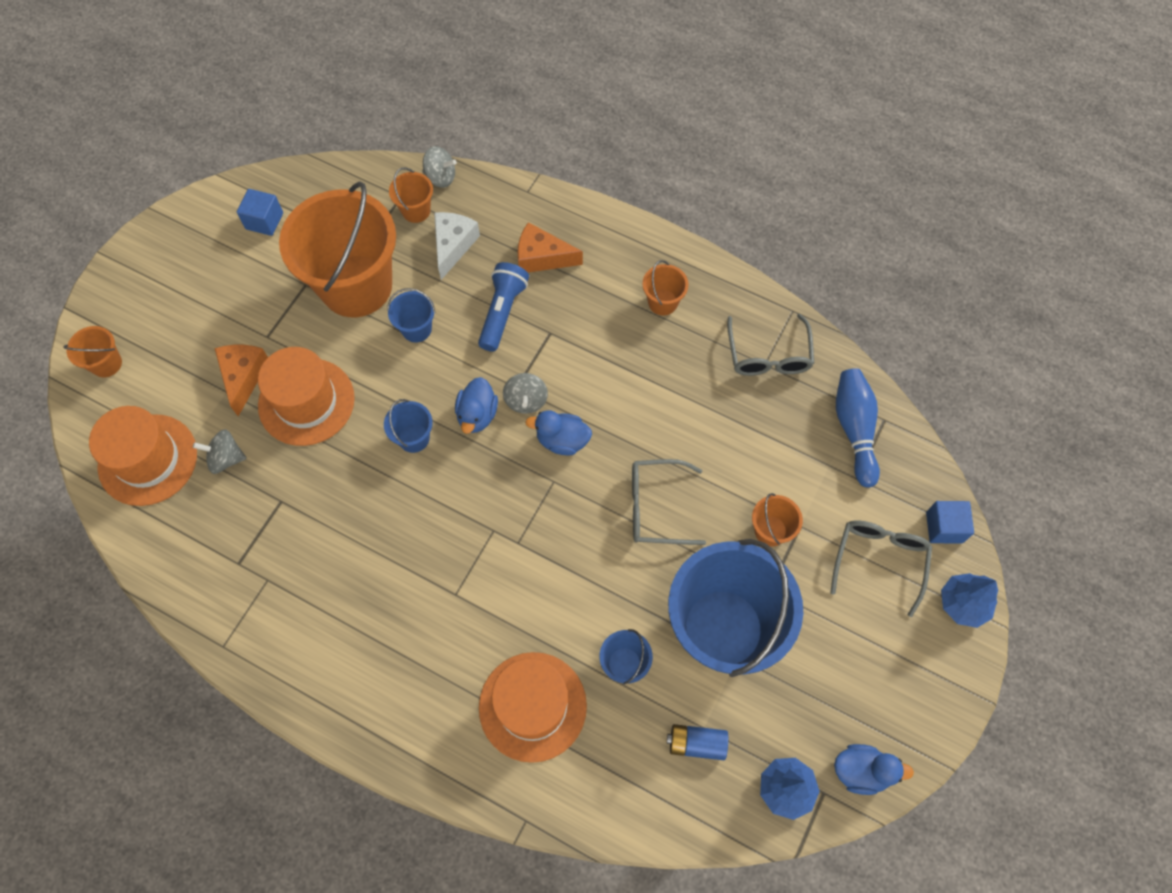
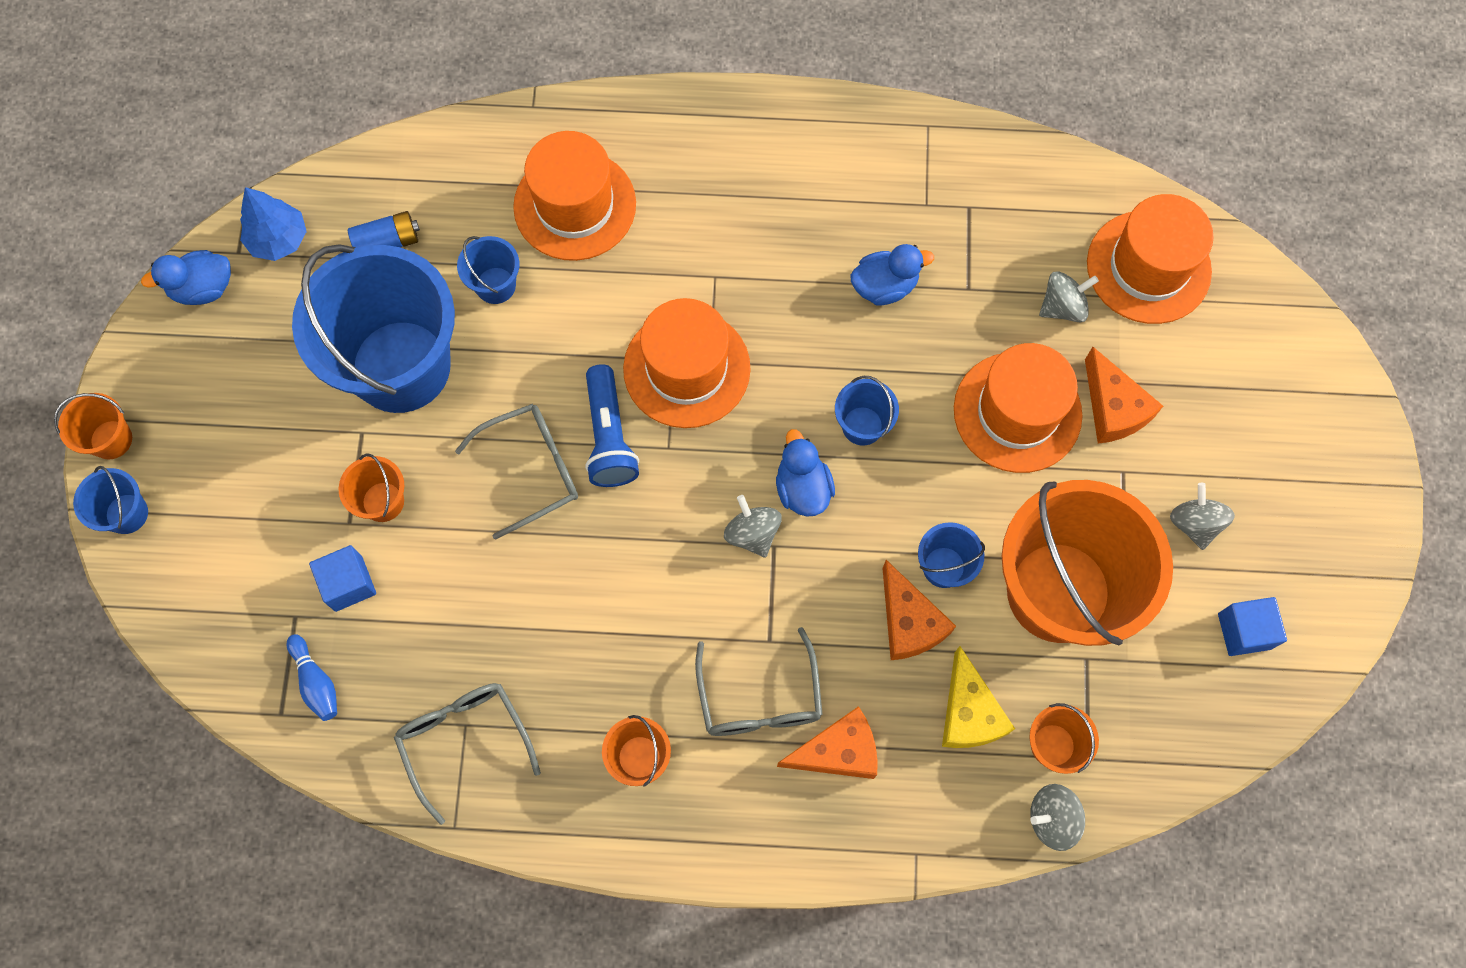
camera: 155 degrees right, 5 degrees up
orange bucket [63,326,122,377] -> orange bucket moved to [54,393,132,459]
white cheese [434,212,480,280] -> yellow cheese [942,646,1015,748]
blue flashlight [478,262,529,352] -> blue flashlight moved to [585,364,639,487]
blue duck [525,410,592,456] -> blue duck moved to [850,244,934,305]
grey glasses [830,520,932,617] -> grey glasses moved to [695,627,823,736]
blue bowling pin [836,368,880,488] -> blue bowling pin [287,634,337,721], size x0.58
blue cube [926,501,974,544] -> blue cube moved to [309,545,376,612]
blue tree [941,573,998,628] -> blue bucket [73,466,148,534]
none -> orange hat [623,298,751,428]
none -> orange cheese [883,560,956,660]
none -> grey spinning top [1170,483,1235,550]

